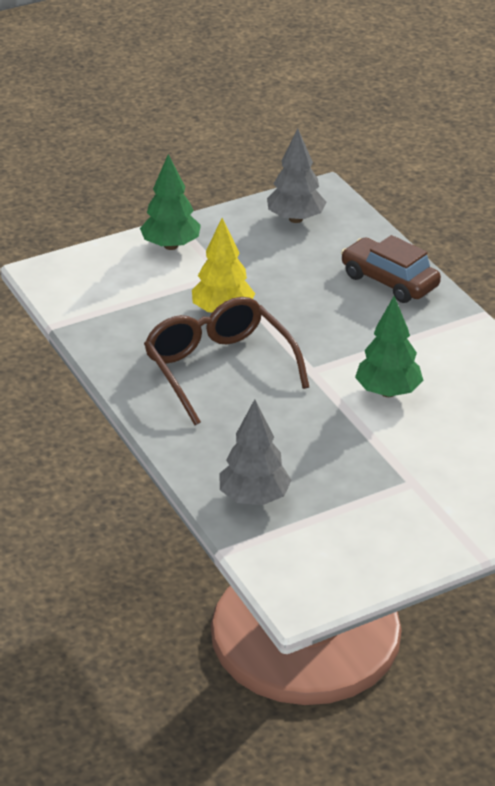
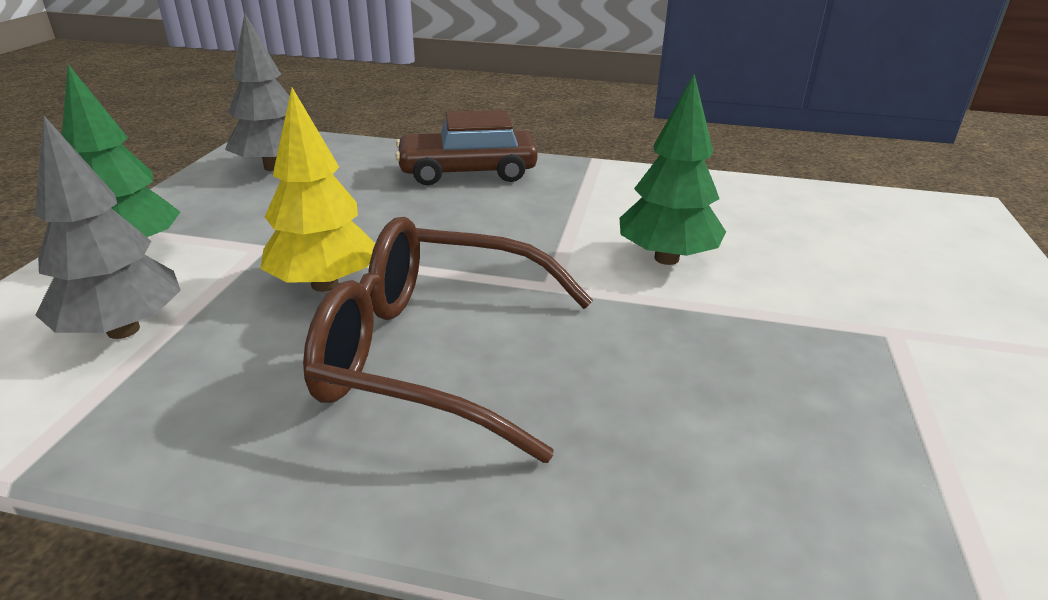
camera: 50 degrees left, 5 degrees down
grey tree [219,399,292,505] -> grey tree moved to [35,116,181,339]

